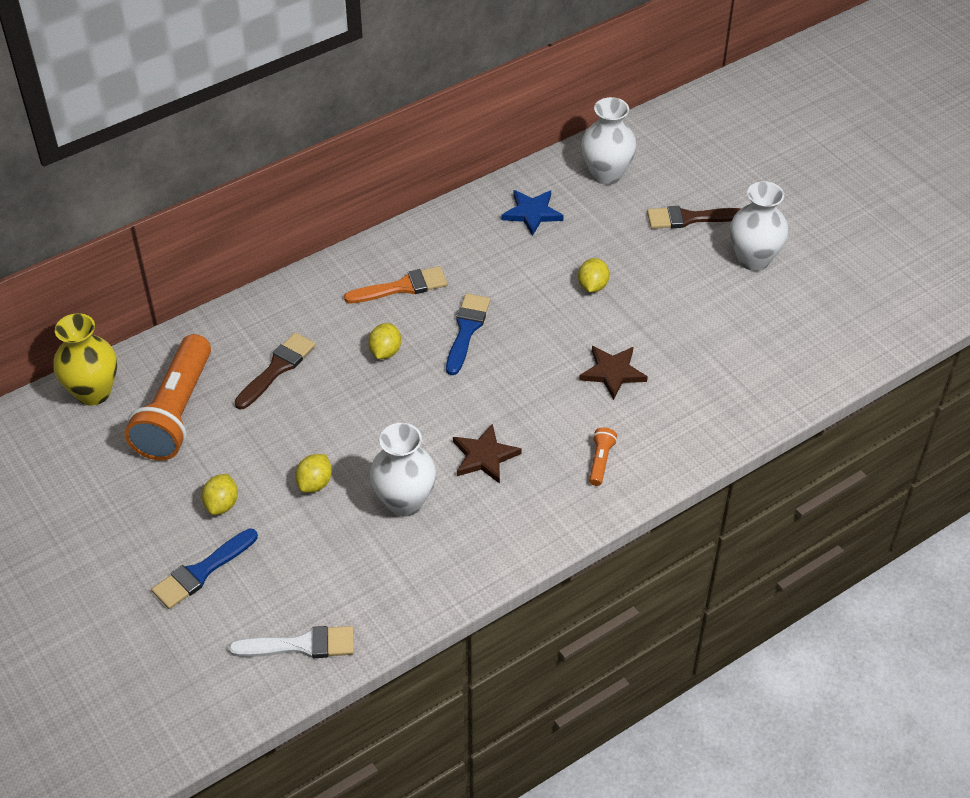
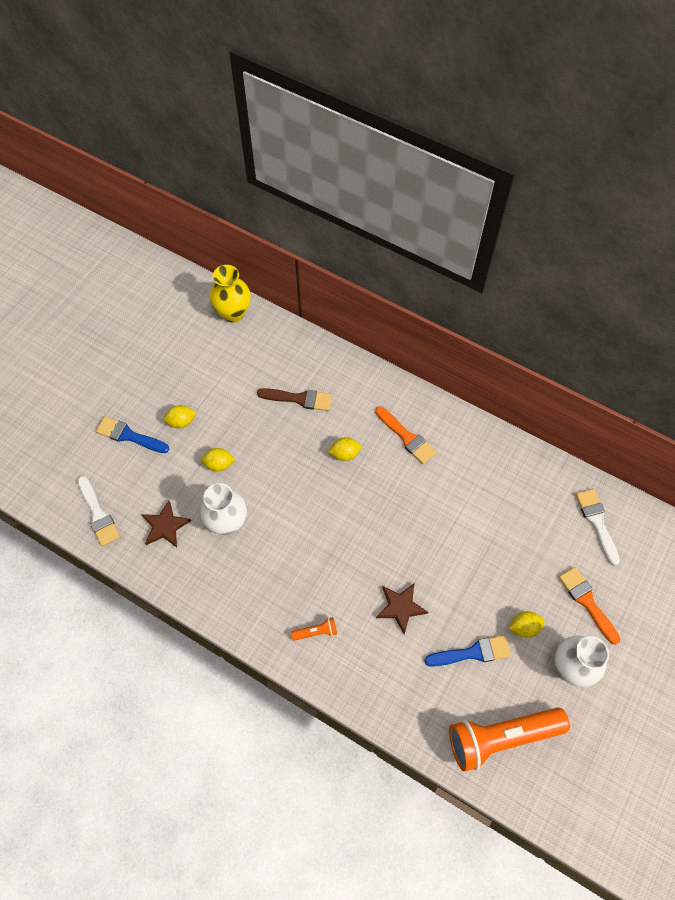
camera: 65 degrees right, 15 degrees up
orange flashlight [125,334,211,461] -> orange flashlight moved to [449,708,570,772]
blue brush [446,293,490,375] -> blue brush moved to [424,635,511,667]
brown star [453,423,522,484] -> brown star moved to [142,501,191,548]
blue star [501,190,564,236] -> none
yellow lemon [578,258,610,293] -> yellow lemon moved to [508,611,545,638]
white vase [581,97,637,185] -> white brush [576,489,620,566]
brown brush [647,206,742,229] -> orange brush [559,567,620,645]

